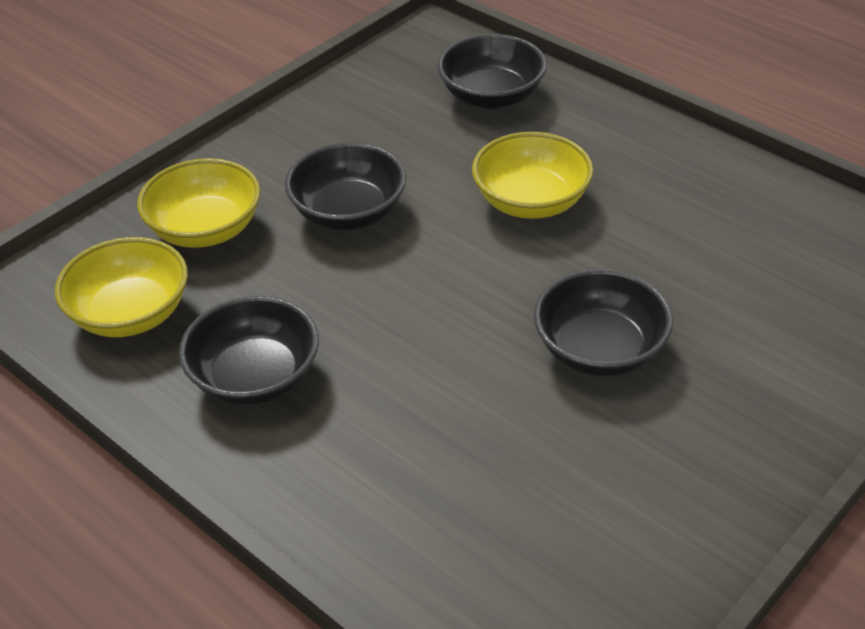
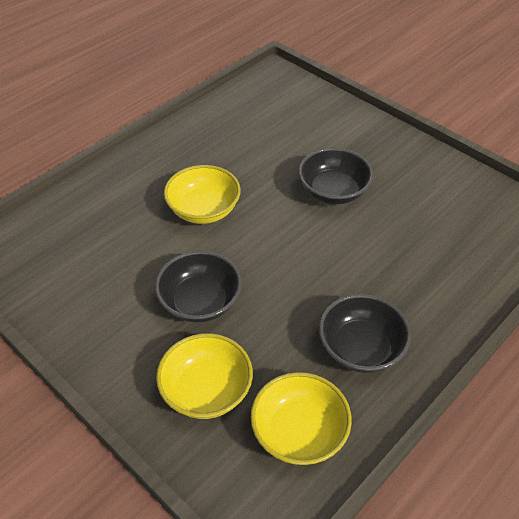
camera: 90 degrees left, 5 degrees up
black bowl [437,34,547,109] -> none

